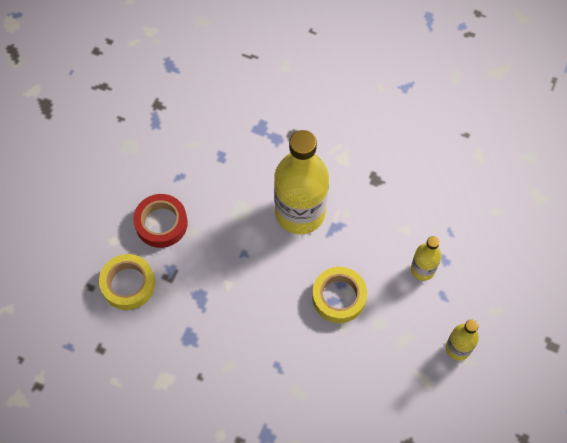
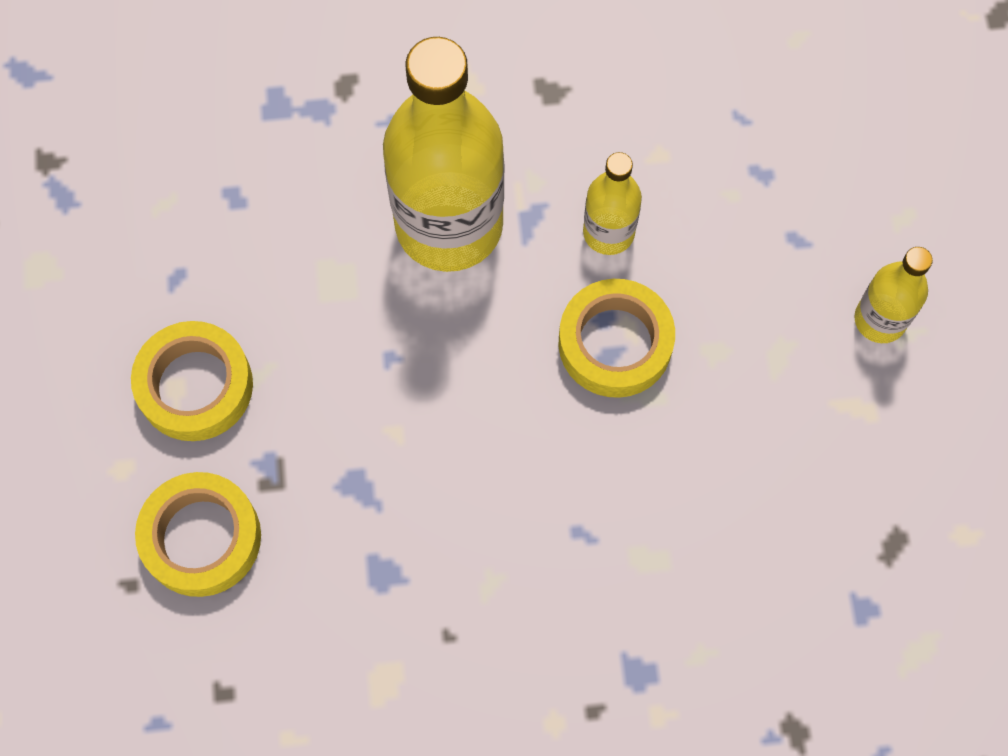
camera: 30 degrees left, 5 degrees up
red tape [133,194,188,248] -> yellow tape [131,321,253,441]
yellow bottle [411,236,441,281] -> yellow bottle moved to [583,152,642,255]

